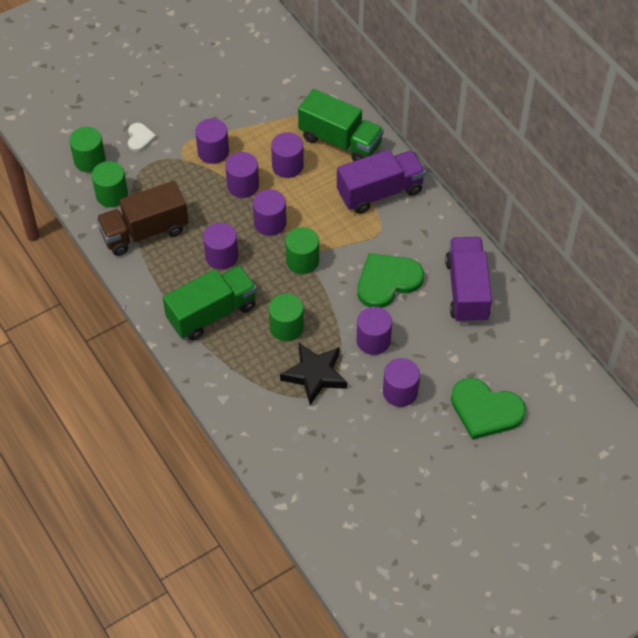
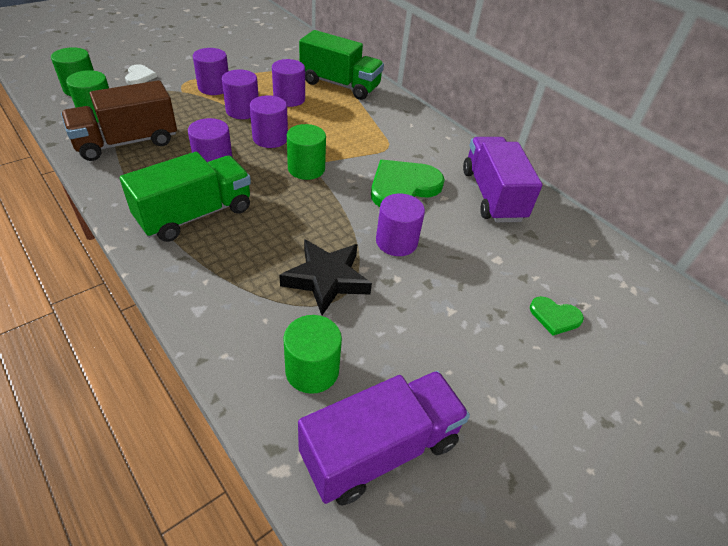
camera: 10 degrees left, 10 degrees down
green cylinder [269,293,304,341] -> green cylinder moved to [283,315,342,394]
purple truck [337,150,426,214] -> purple truck moved to [298,371,470,505]
purple cylinder [383,358,420,407] -> none
green heart [451,378,526,440] -> green heart [530,296,584,336], size x0.51

